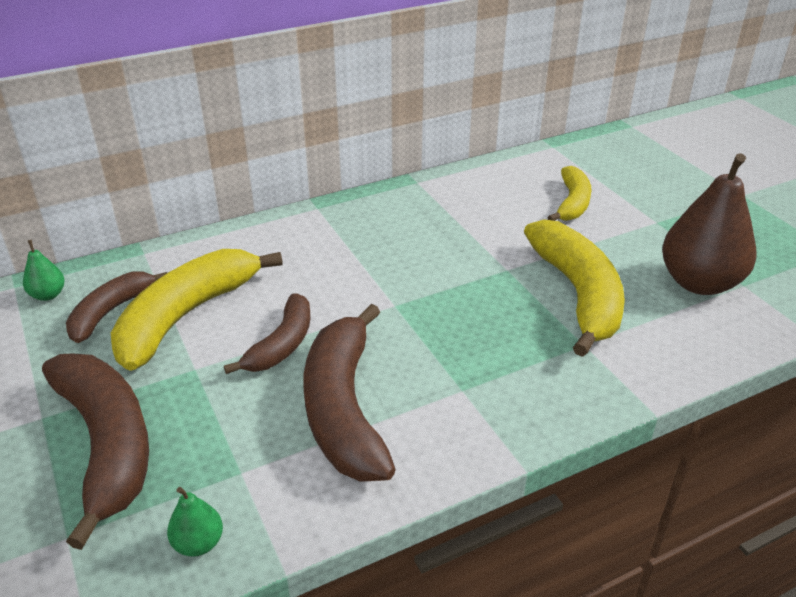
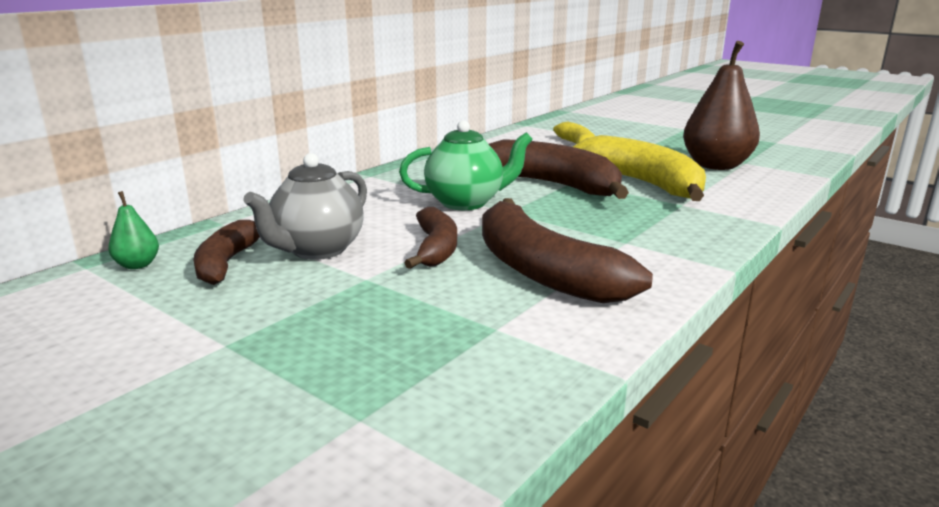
camera: 25 degrees left, 15 degrees down
brown banana [42,353,149,550] -> brown banana moved to [489,139,629,199]
yellow banana [111,249,283,371] -> grey teapot [243,153,367,260]
green pear [167,487,223,557] -> none
none -> green teapot [399,120,533,210]

